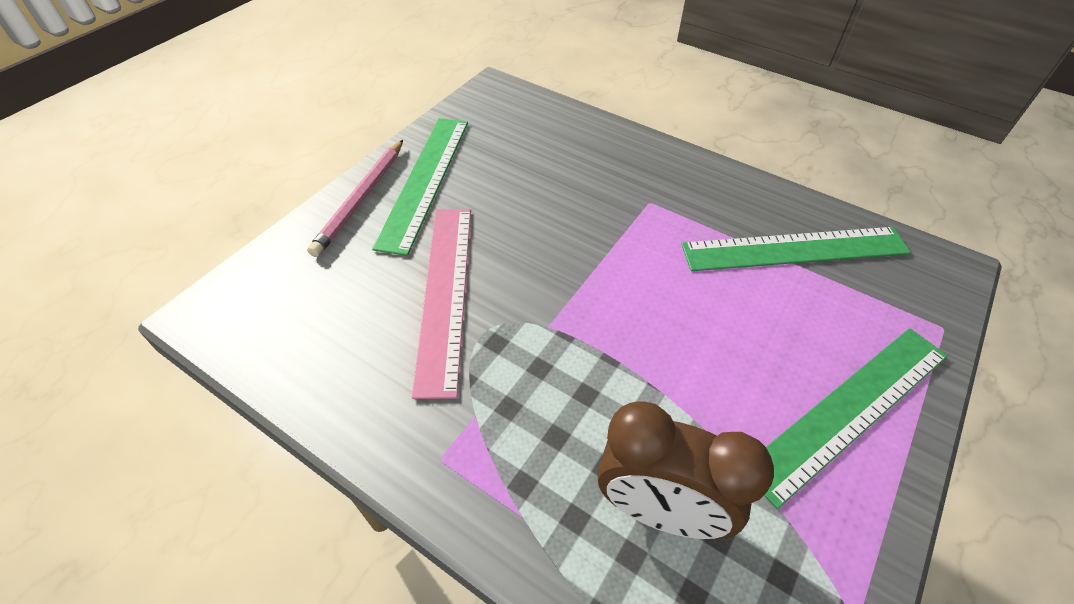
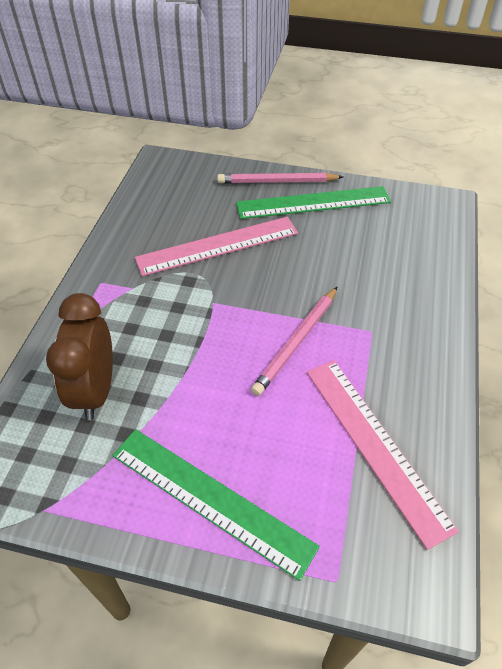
camera: 70 degrees right, 0 degrees up
green ruler [681,227,911,271] -> pink ruler [307,360,459,550]
none -> pink pencil [251,287,337,396]

